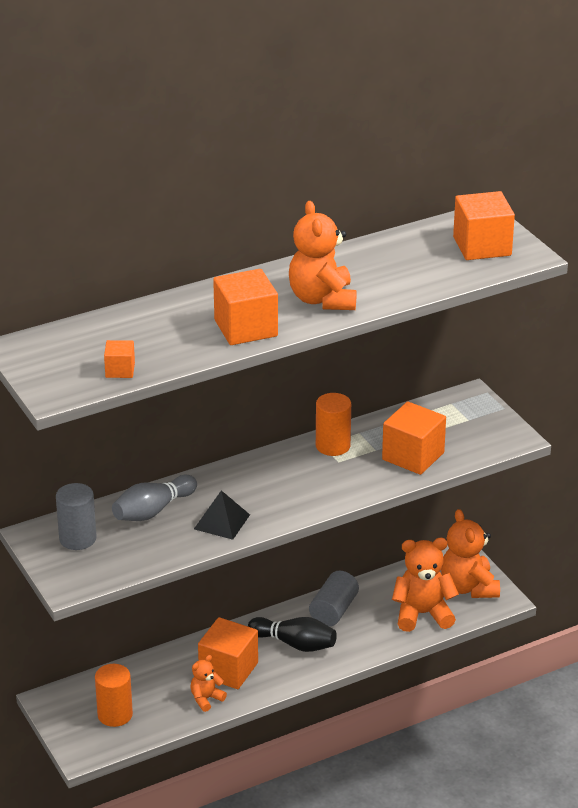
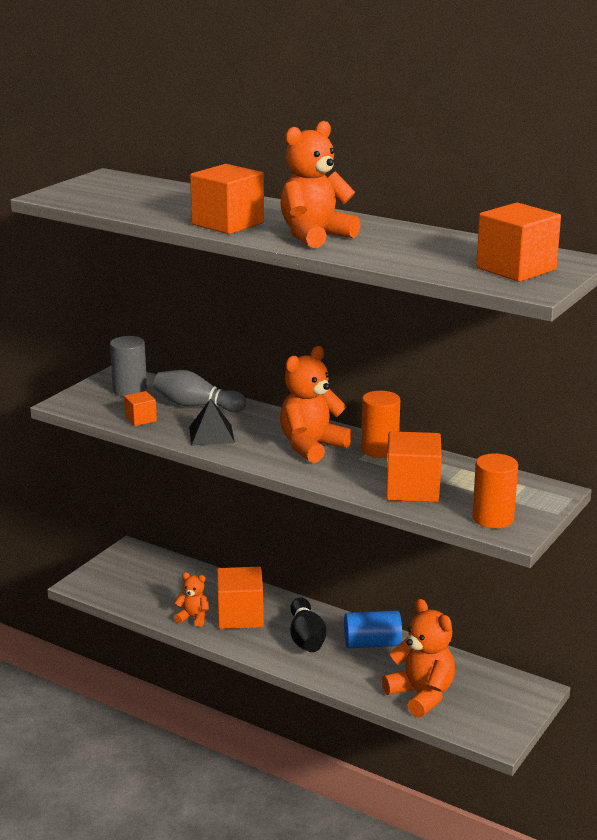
camera: 60 degrees right, 10 degrees down
orange cylinder [95,664,133,727] -> orange cylinder moved to [472,453,518,528]
orange cube [104,340,135,378] -> orange cube moved to [124,391,157,426]
grey cylinder [309,571,359,626] -> blue cylinder [344,610,402,648]
orange teddy bear [441,509,500,598] -> orange teddy bear moved to [280,346,353,463]

